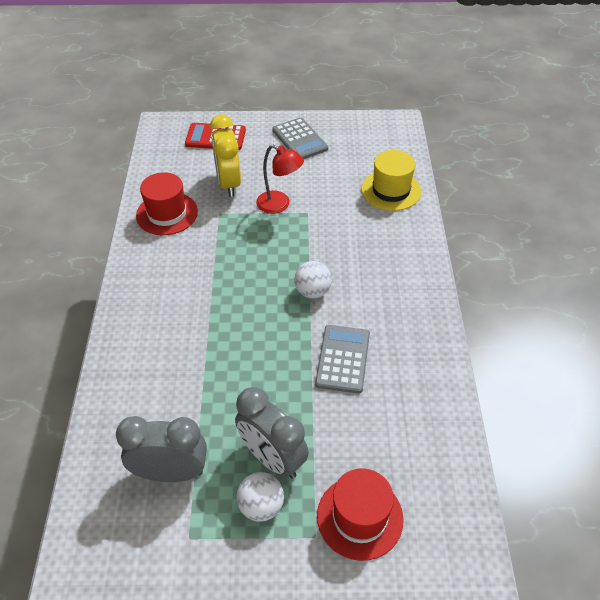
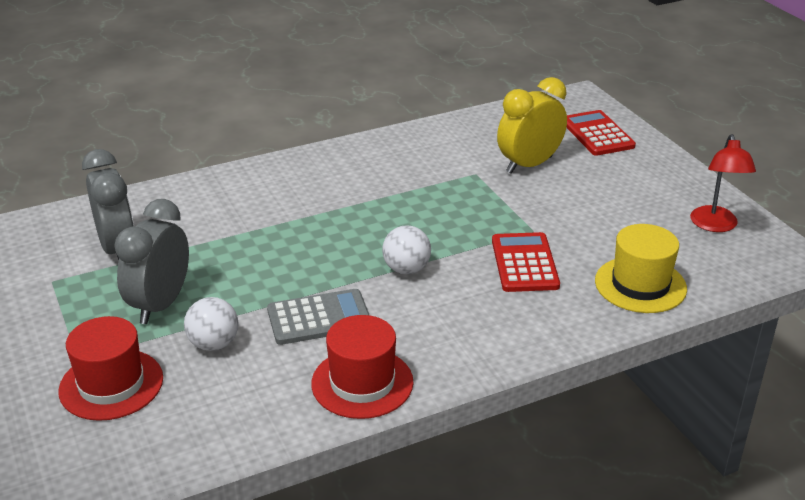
camera: 65 degrees right, 15 degrees down
red hat [136,172,198,235] -> red hat moved to [311,315,413,419]
white ball [236,472,284,522] -> white ball moved to [184,297,239,351]
red lamp [256,145,304,214] -> red lamp moved to [690,134,756,232]
grey calculator [272,117,328,159] -> none
none -> red calculator [492,232,560,292]

